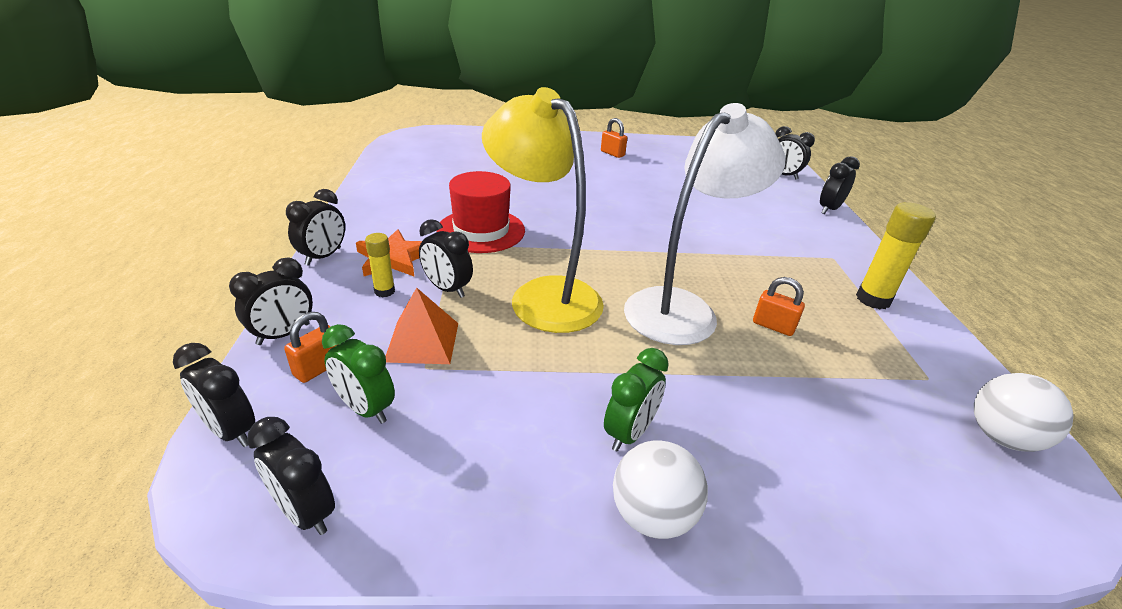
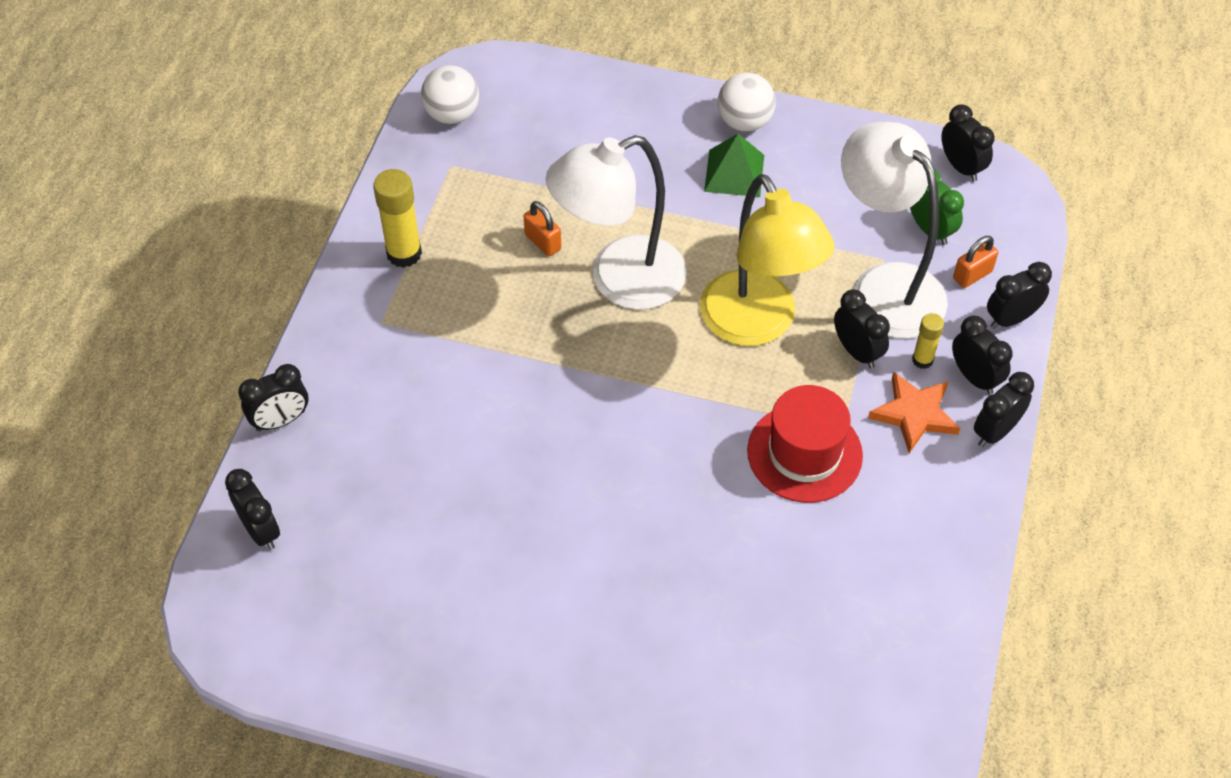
camera: 160 degrees left, 20 degrees up
black clock [173,343,255,447] -> black clock moved to [952,316,1013,395]
orange pyramid [386,288,458,364] -> white lamp [841,122,948,339]
orange padlock [601,118,627,158] -> none
green clock [604,348,669,452] -> green pyramid [704,134,764,197]

